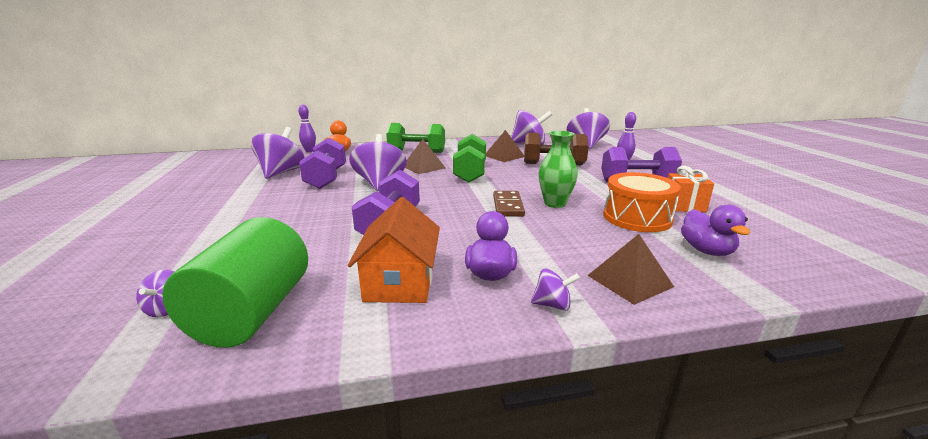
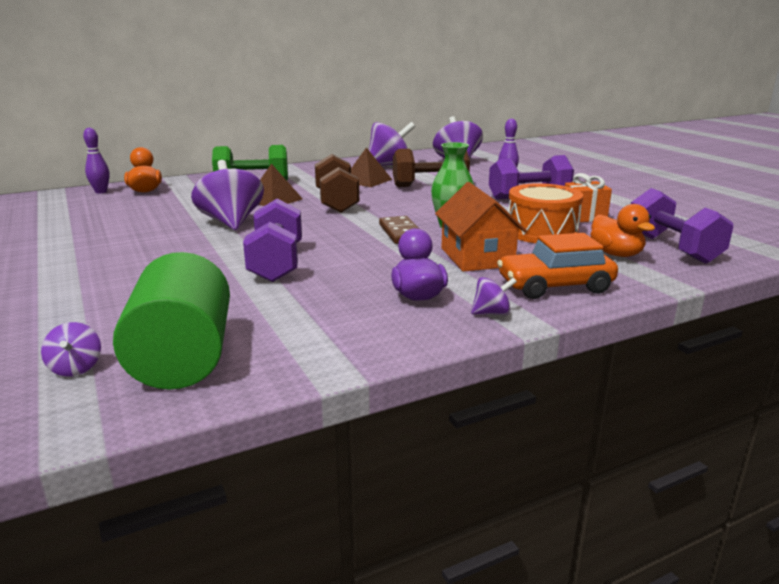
camera: 15 degrees left, 0 degrees up
purple spinning top [251,127,305,179] -> none
purple dumbbell [299,138,346,189] -> purple dumbbell moved to [631,188,733,264]
orange house [348,197,440,303] -> orange house moved to [435,182,527,272]
green dumbbell [453,134,486,183] -> brown dumbbell [315,154,359,213]
brown pyramid [587,234,674,305] -> orange car [497,233,618,299]
purple duck [681,204,750,256] -> orange duck [590,204,655,257]

